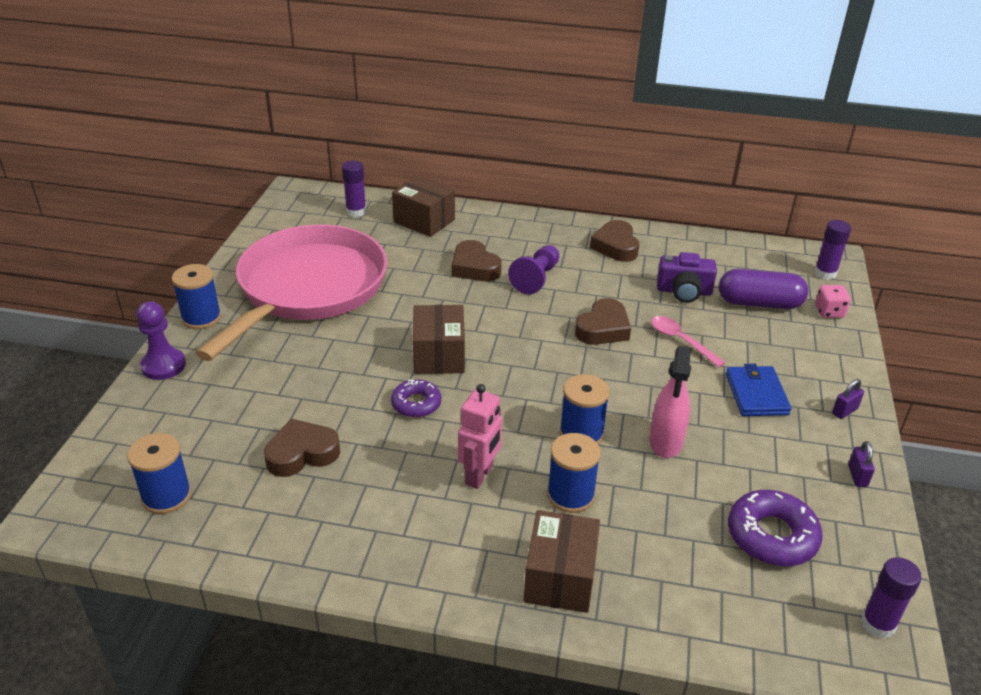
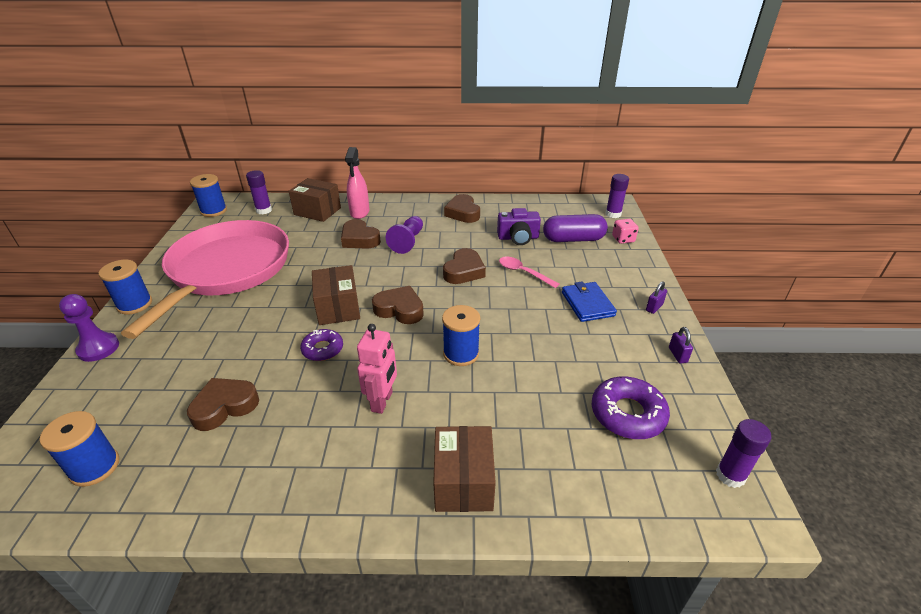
camera: 10 degrees left, 0 degrees up
blue spool [547,433,601,513] -> blue spool moved to [190,174,227,217]
pink spray bottle [650,346,691,458] -> pink spray bottle moved to [345,147,370,219]
none -> brown heart [372,286,424,324]

